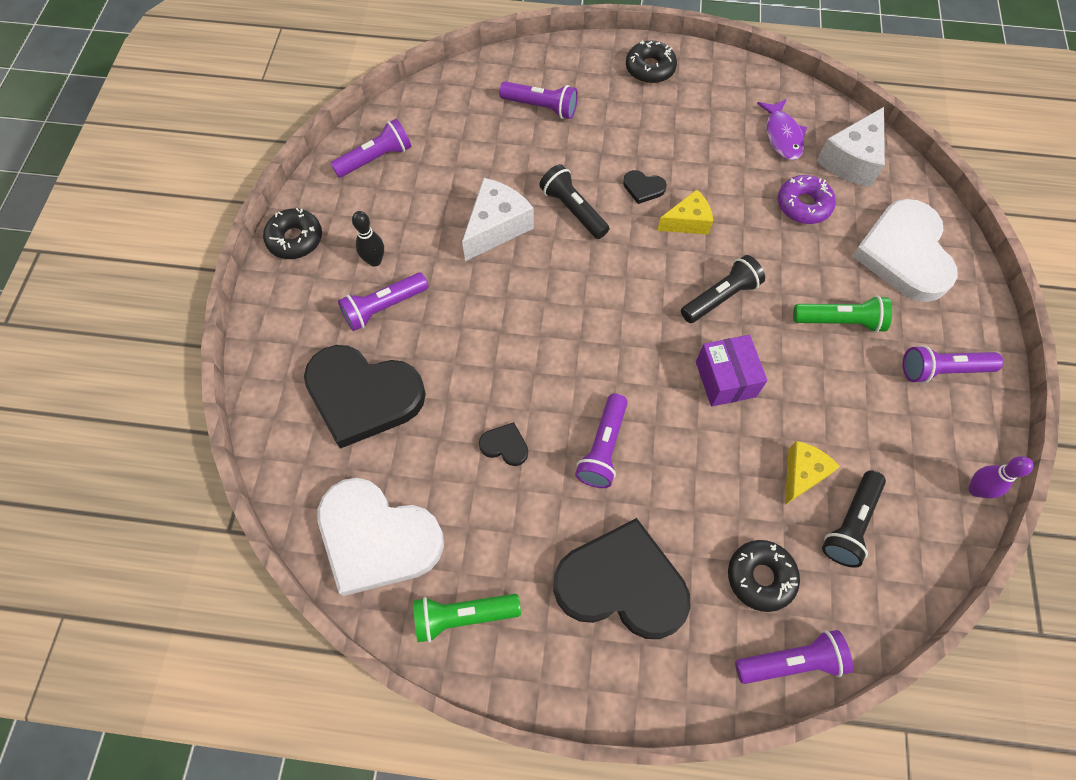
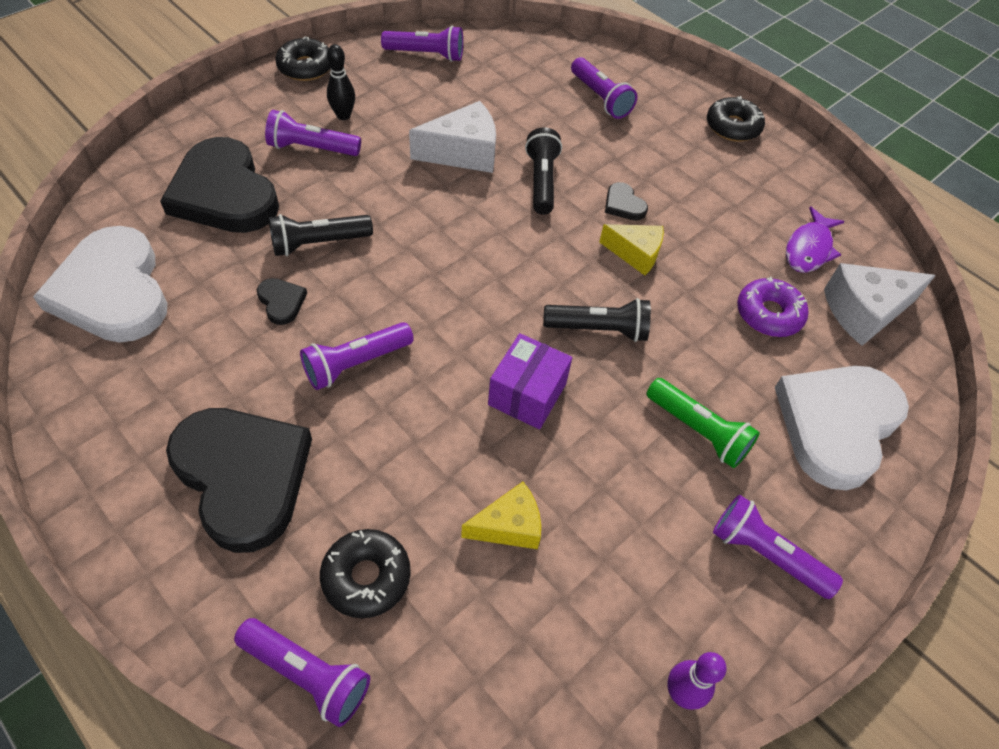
camera: 35 degrees right, 10 degrees down
green flashlight [413,594,521,642] -> none
black flashlight [822,470,886,568] -> black flashlight moved to [269,214,373,256]

